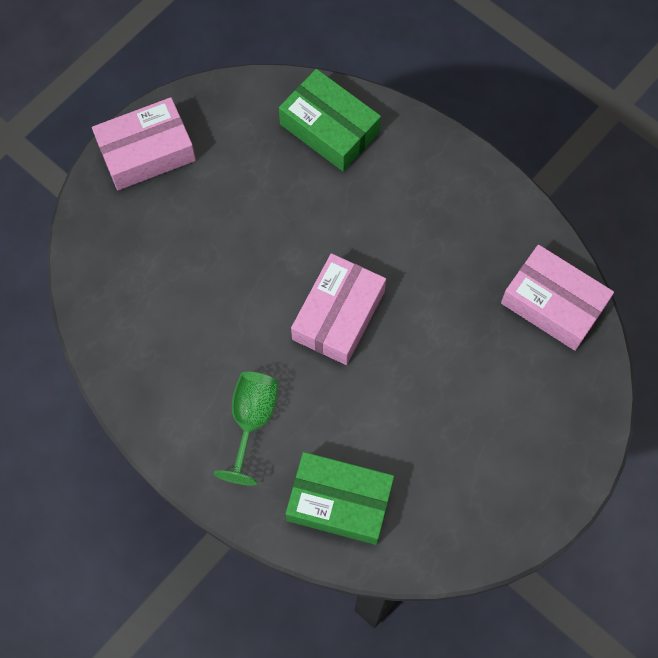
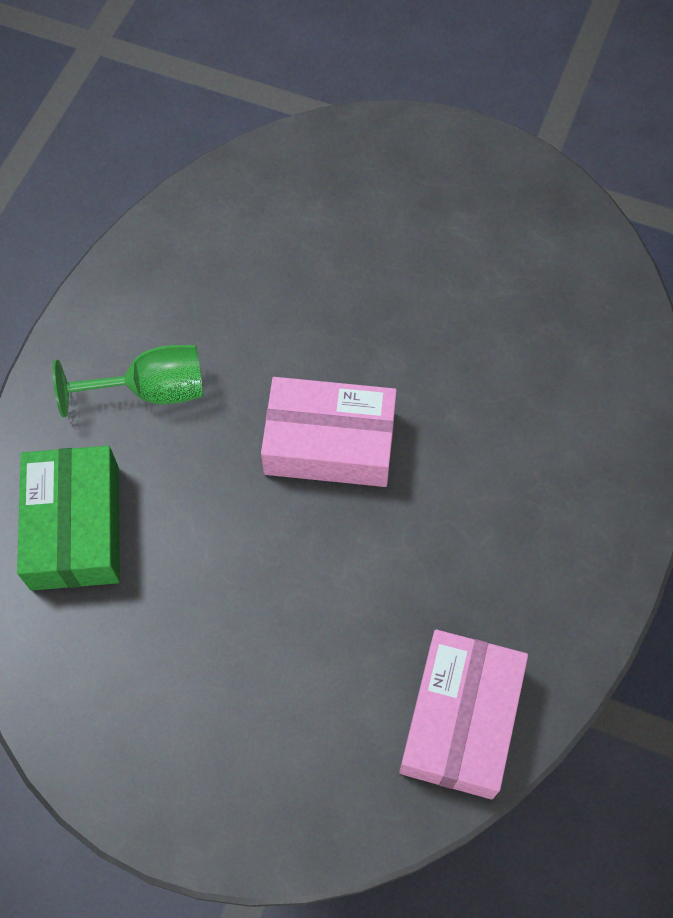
camera: 70 degrees right, 5 degrees down
pink box [92,97,196,190] -> none
green box [279,69,381,171] -> none

